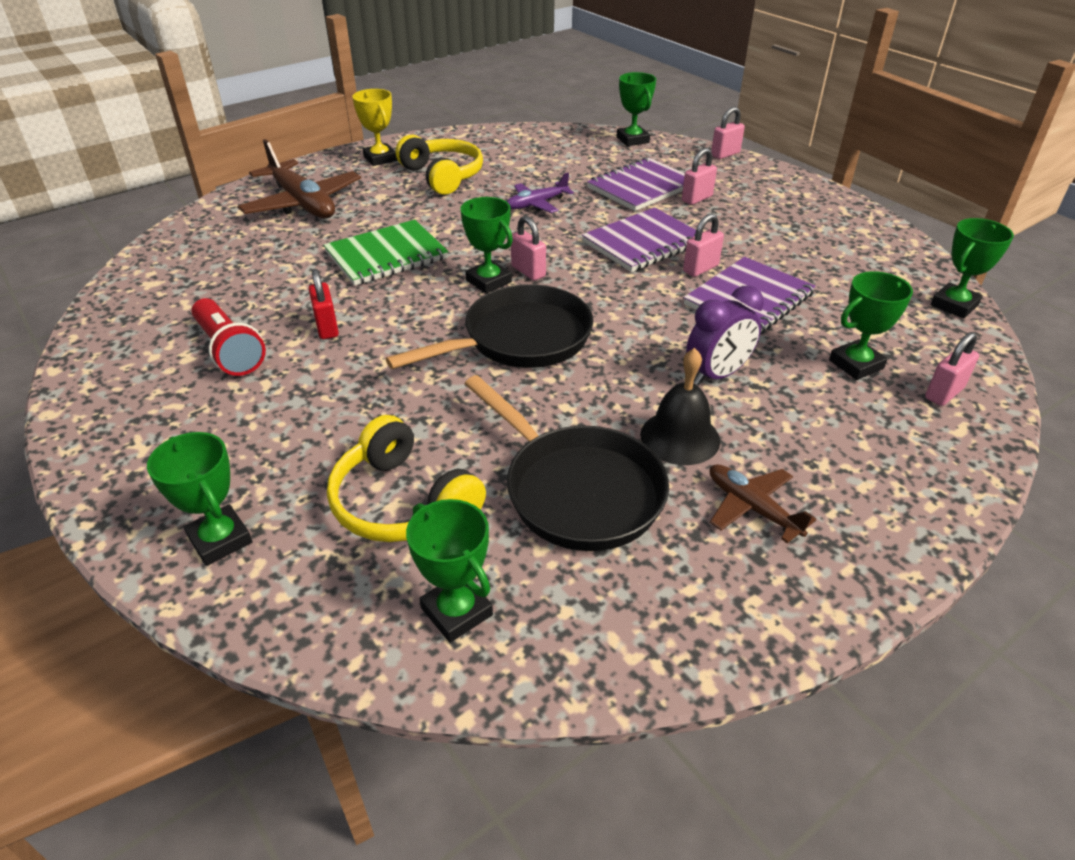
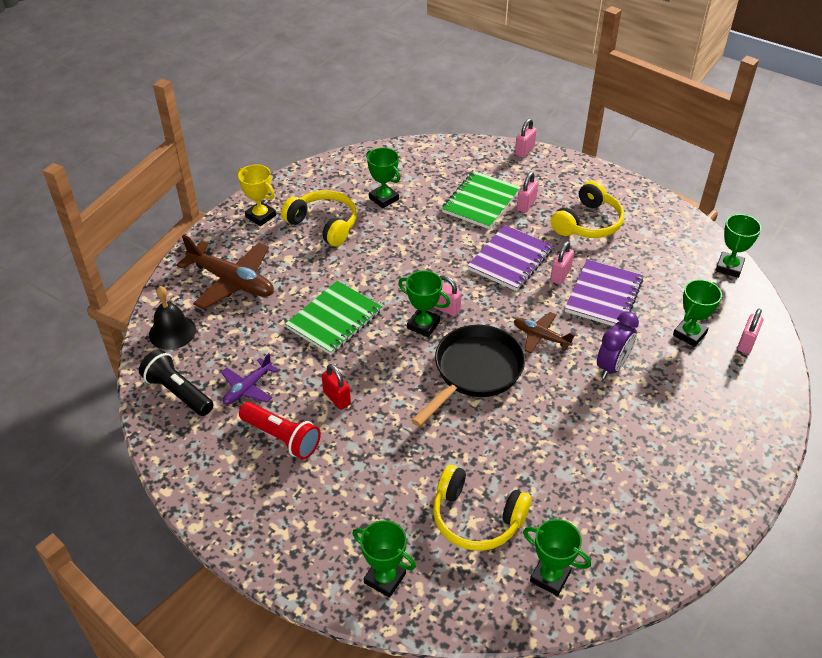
camera: 20 degrees left, 5 degrees up
black pan [464,375,669,551] -> none
purple plane [507,173,574,213] -> purple plane moved to [221,353,278,405]
purple notebook [587,157,685,211] -> green notebook [442,171,521,229]
green trophy [616,72,656,146] -> green trophy moved to [366,148,400,208]
black bell [640,348,720,465] -> black bell moved to [149,286,196,350]
brown plane [710,464,816,543] -> brown plane moved to [514,312,575,353]
none -> black flashlight [139,349,214,416]
none -> yellow headphones [551,180,624,238]

